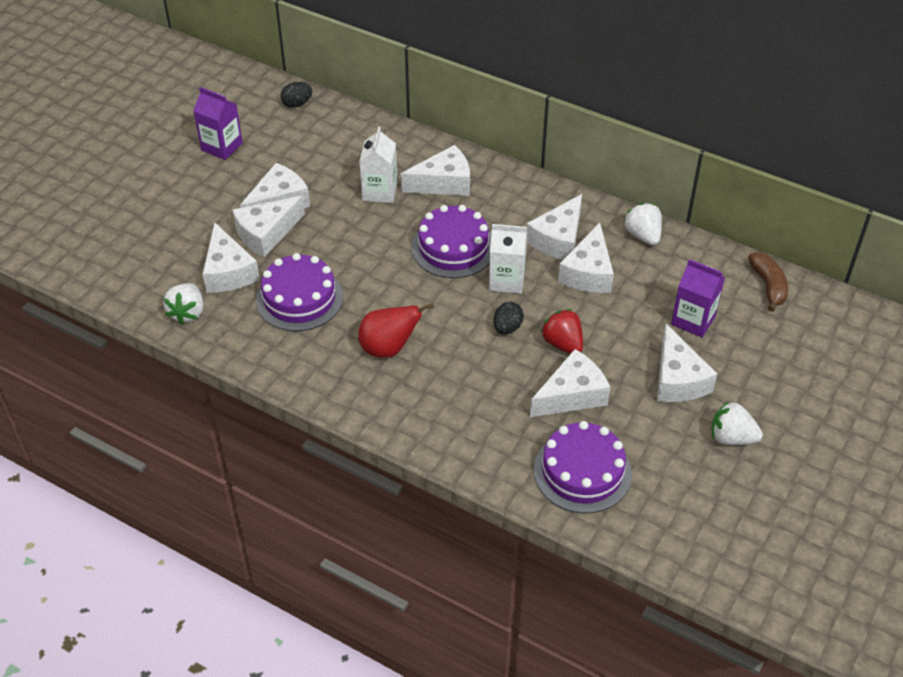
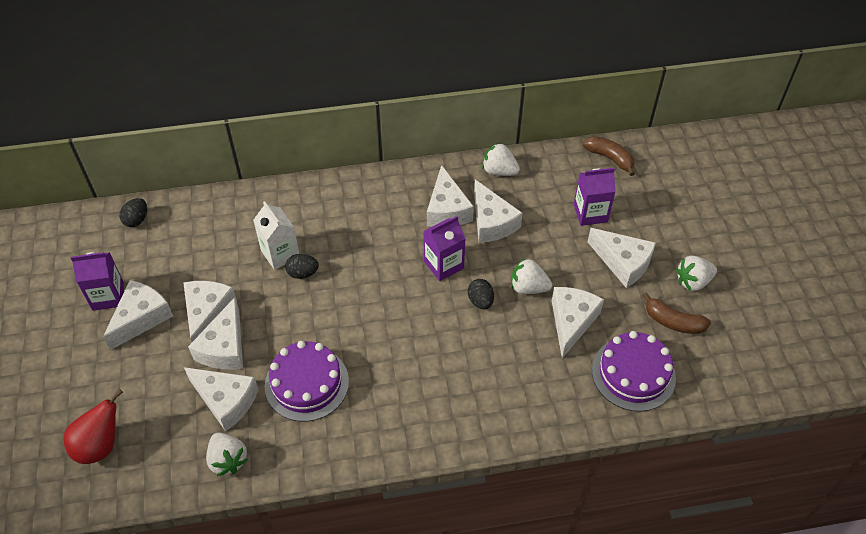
camera: 40 degrees left, 5 degrees up
red pear [358,303,434,358] -> red pear moved to [64,389,123,464]
white cheese [401,145,470,196] -> white cheese moved to [103,280,173,350]
purple cake [412,205,491,278] -> none
white carton [489,224,527,294] -> purple carton [423,216,466,281]
red strawberry [541,309,583,354] -> white strawberry [511,258,552,294]
none -> black egg [285,254,319,279]
none -> brown banana [642,292,711,334]

